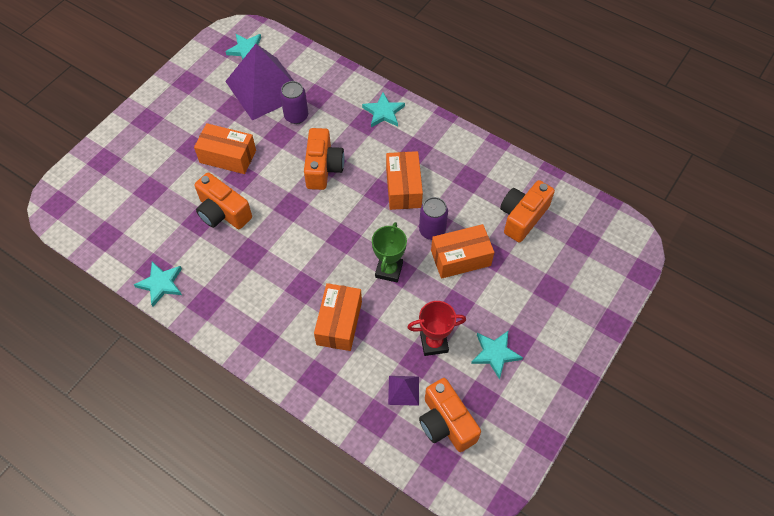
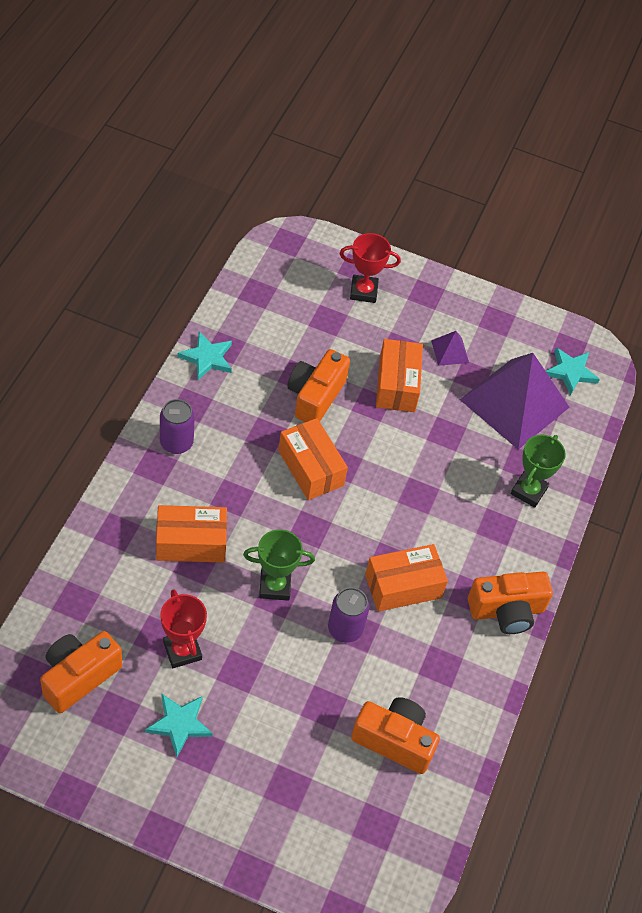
camera: 70 degrees right, 5 degrees down
purple can [280,81,308,124] -> purple can moved to [160,399,195,454]
orange camera [304,128,345,190] -> orange camera moved to [468,572,553,634]
turquoise star [362,92,405,127] -> none
purple pyramid [388,376,419,406] -> purple pyramid moved to [431,331,469,366]
orange box [431,224,494,279] -> orange box moved to [278,418,348,500]
none -> red trophy [340,233,401,303]
none -> green trophy [511,435,566,507]

